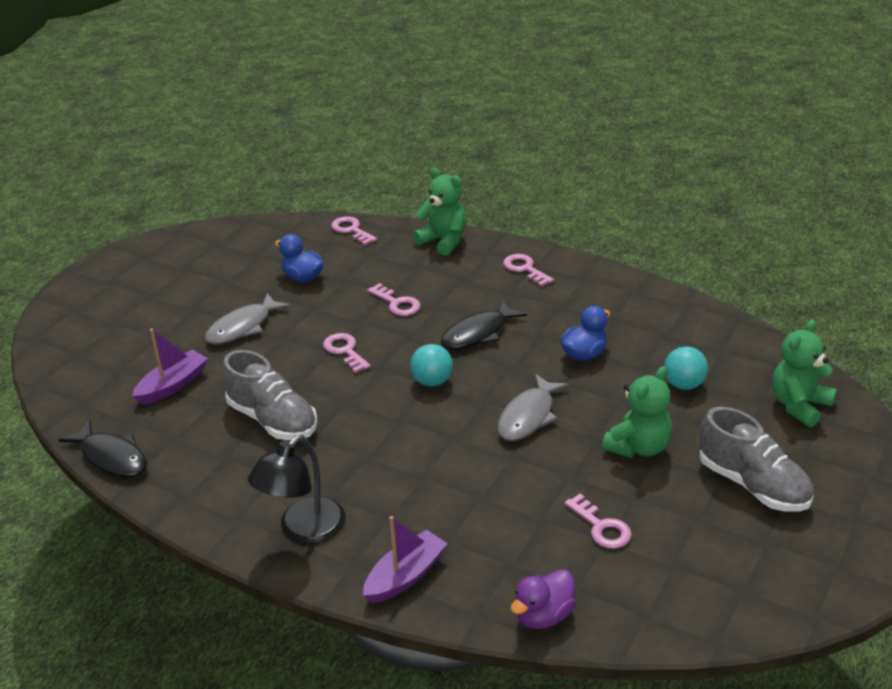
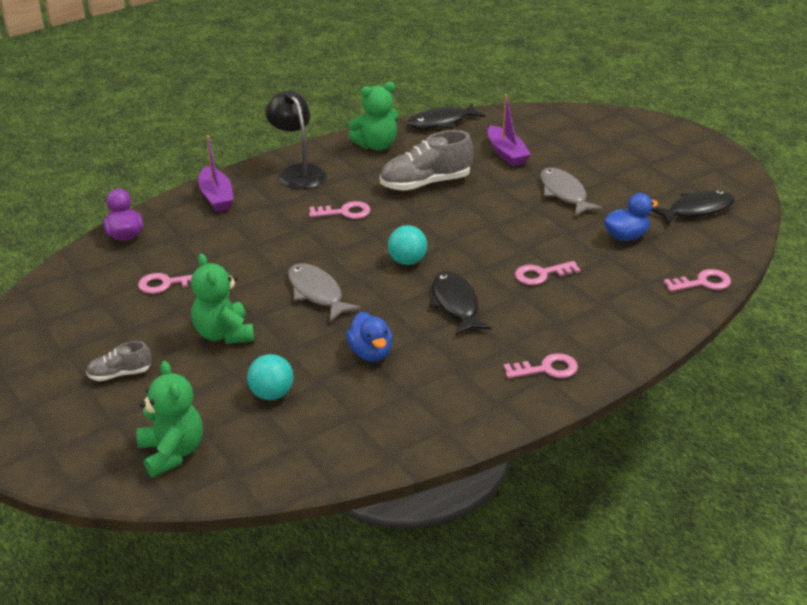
camera: 115 degrees right, 0 degrees up
pink key [323,333,371,373] -> pink key moved to [309,201,371,219]
green teddy bear [413,168,466,256] -> green teddy bear moved to [349,82,398,151]
grey shoe [699,407,814,512] -> grey shoe [86,341,151,381], size x0.52
none -> black fish [651,190,735,225]

